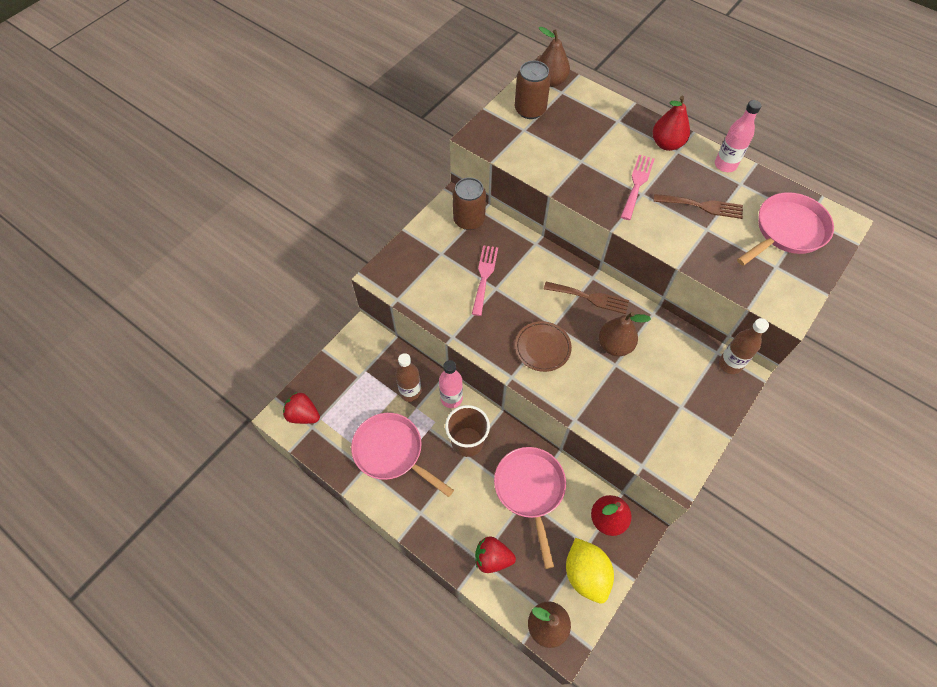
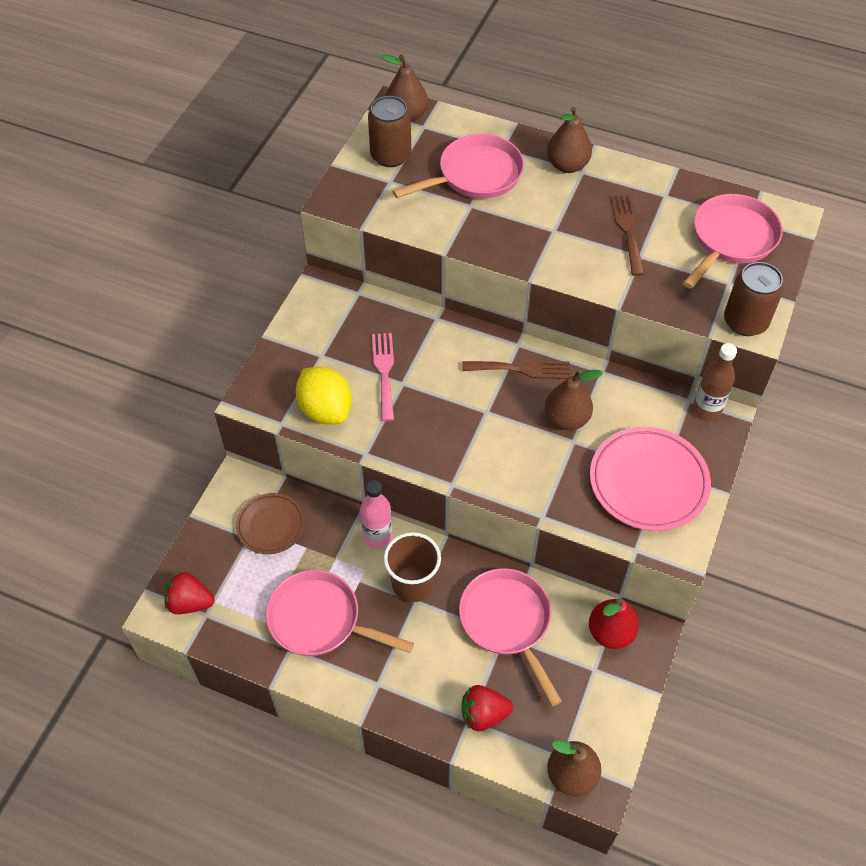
camera: 15 degrees left, 5 degrees down
brown bottle [396,353,422,402] -> none
brown can [453,177,486,230] -> brown can moved to [724,262,784,336]
brown plate [515,321,572,372] -> brown plate moved to [236,493,305,554]
yellow lemon [566,538,614,603] -> yellow lemon moved to [296,367,352,424]
pink fork [621,155,655,220] -> none
red pear [653,96,690,151] -> brown pear [547,107,592,173]
brown fork [653,194,743,219] -> brown fork turned 90 degrees counterclockwise [611,195,644,276]
pink bottle [715,100,761,172] -> none
none -> pink pan [392,134,524,199]
none -> pink plate [590,427,711,531]

